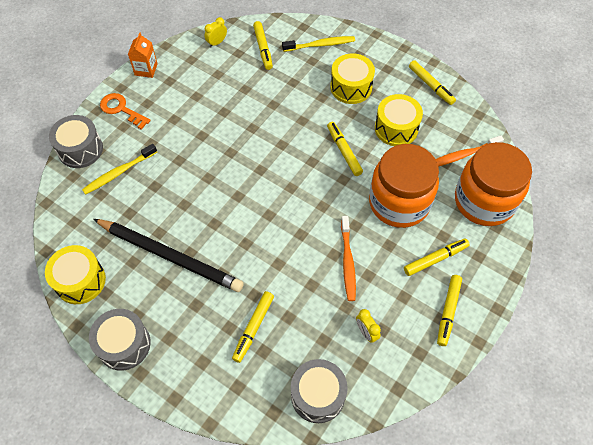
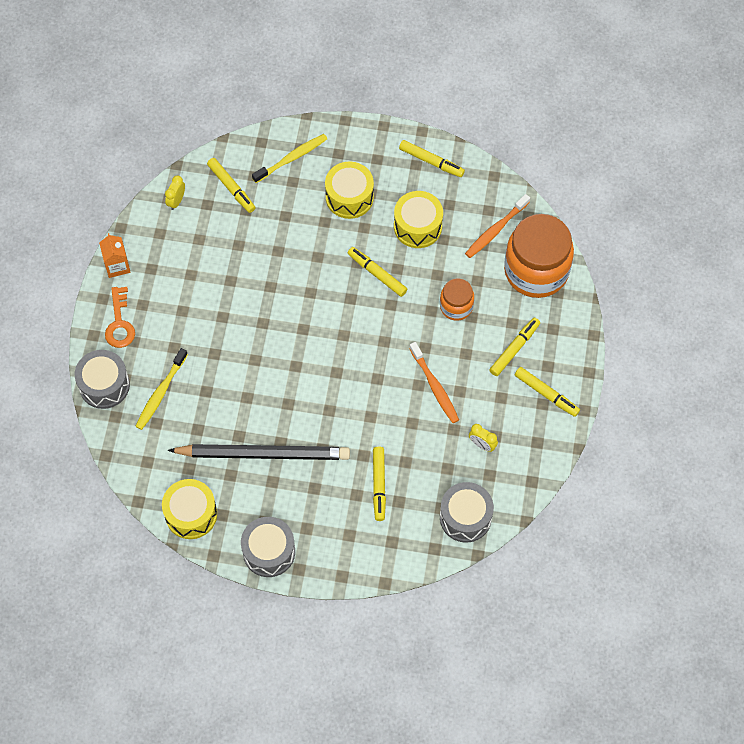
camera: 25 degrees left, 5 degrees up
orange key [100,93,151,130] -> orange key turned 105 degrees counterclockwise [105,287,135,348]
orange jar [369,144,439,228] -> orange jar [440,278,474,321], size x0.51
yellow marker [437,275,462,346] -> yellow marker turned 45 degrees counterclockwise [515,367,580,417]

